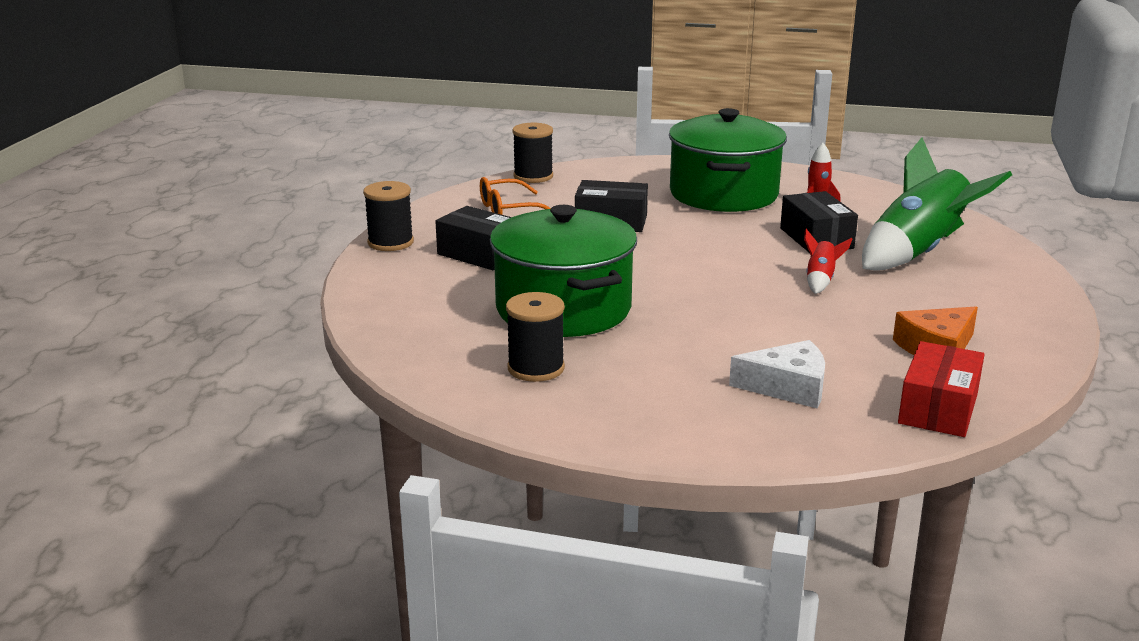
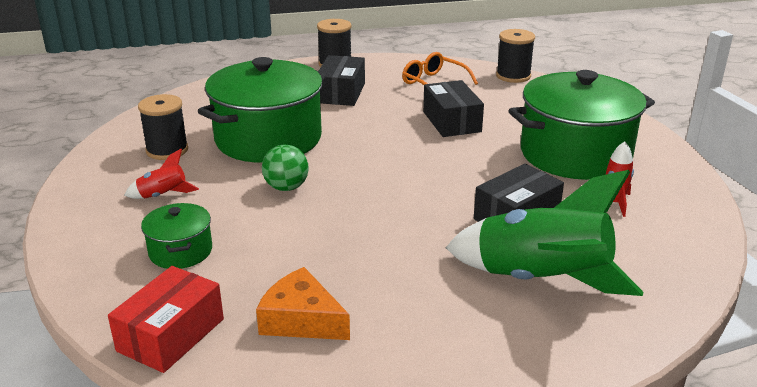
camera: 65 degrees right, 5 degrees up
white cheese [729,340,825,408] -> green pot [141,203,212,269]
red rocket [804,229,852,294] -> red rocket moved to [124,149,199,199]
red box [898,341,985,437] -> red box turned 60 degrees counterclockwise [108,266,224,373]
none -> green ball [262,145,309,191]

